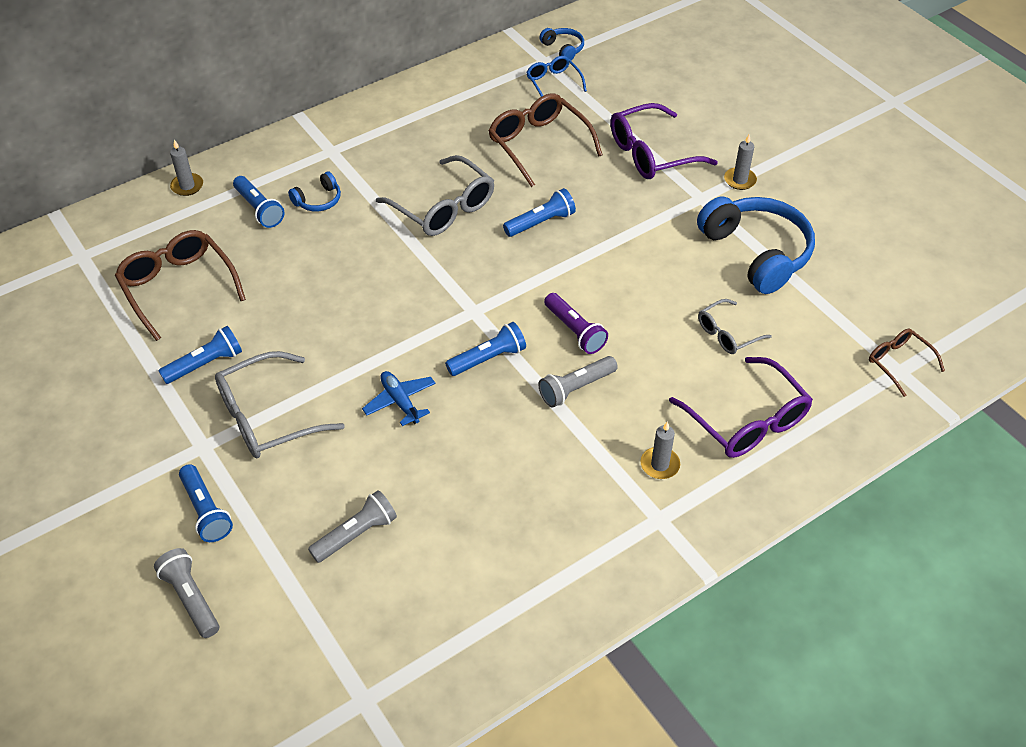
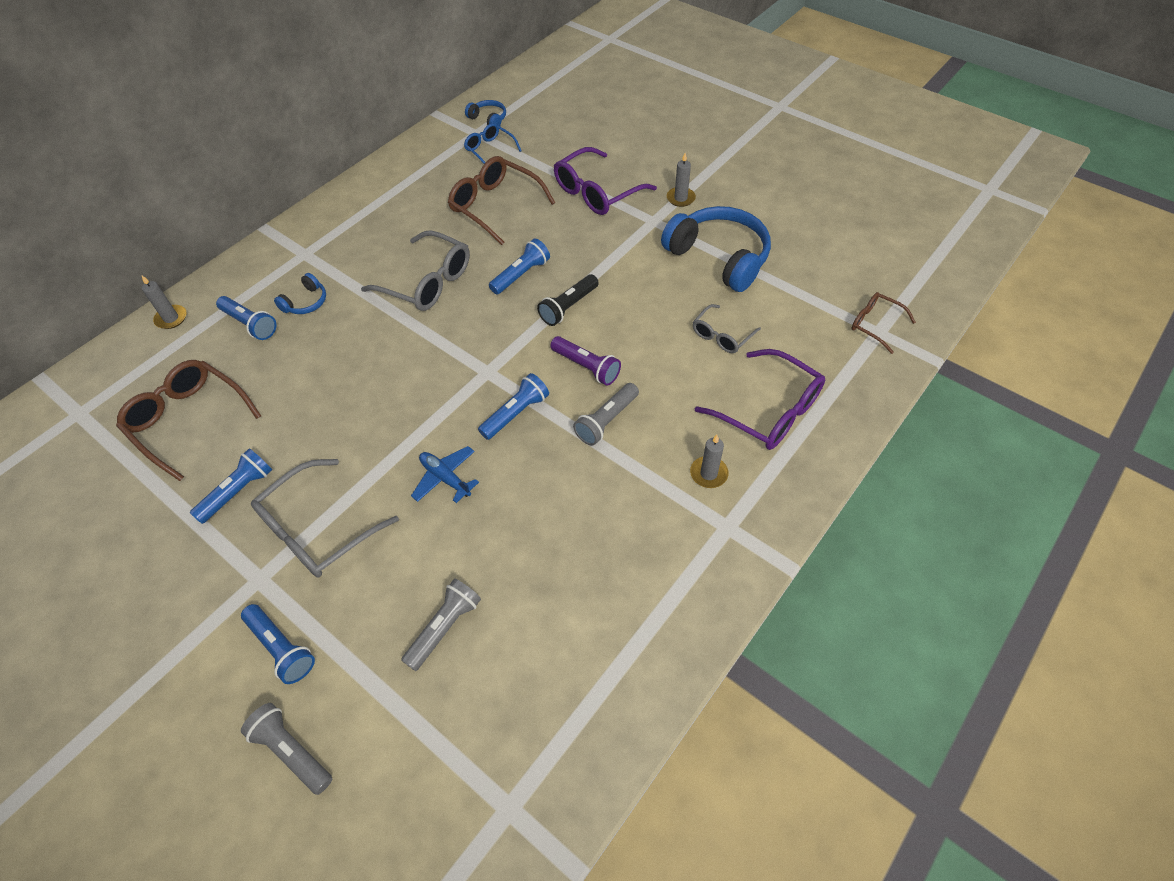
camera: 15 degrees left, 5 degrees up
none -> black flashlight [537,274,599,326]

